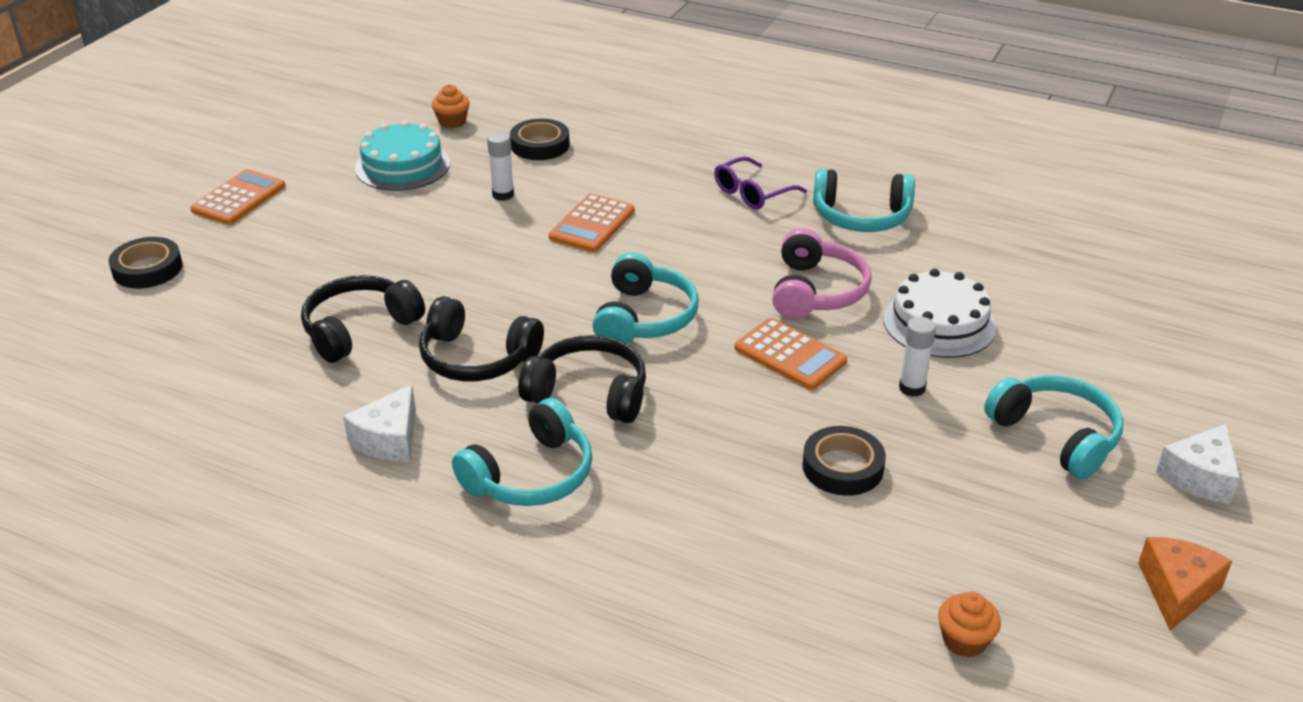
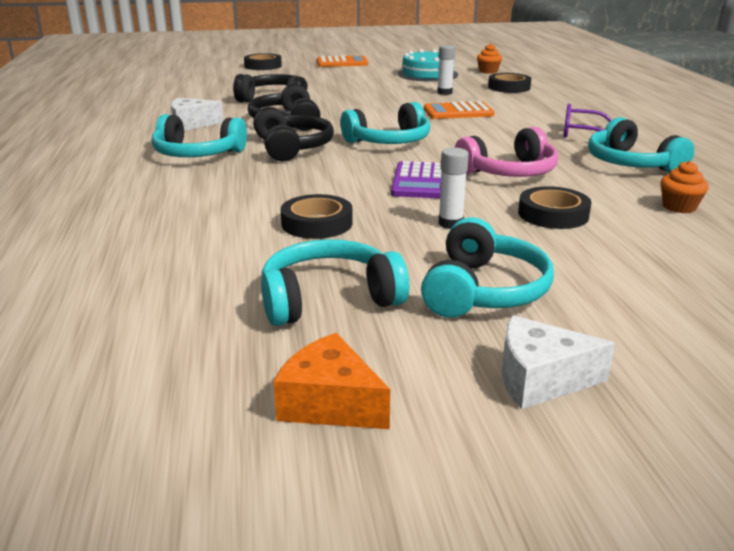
camera: 55 degrees right, 10 degrees down
orange calculator [734,318,847,390] -> purple calculator [391,161,442,198]
white cake [883,269,996,358] -> black tape [518,186,591,229]
orange cupcake [938,592,1001,658] -> orange cupcake moved to [660,161,709,213]
orange cheese [1138,537,1232,631] -> orange cheese turned 135 degrees counterclockwise [273,333,390,429]
none -> turquoise headphones [261,239,409,326]

